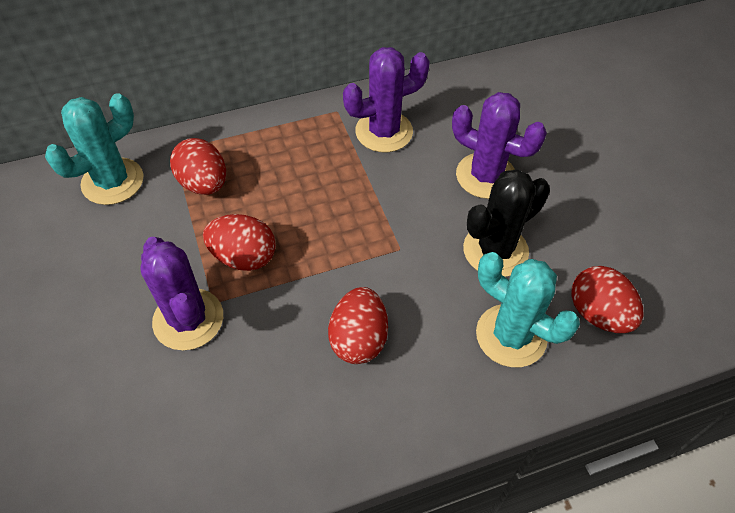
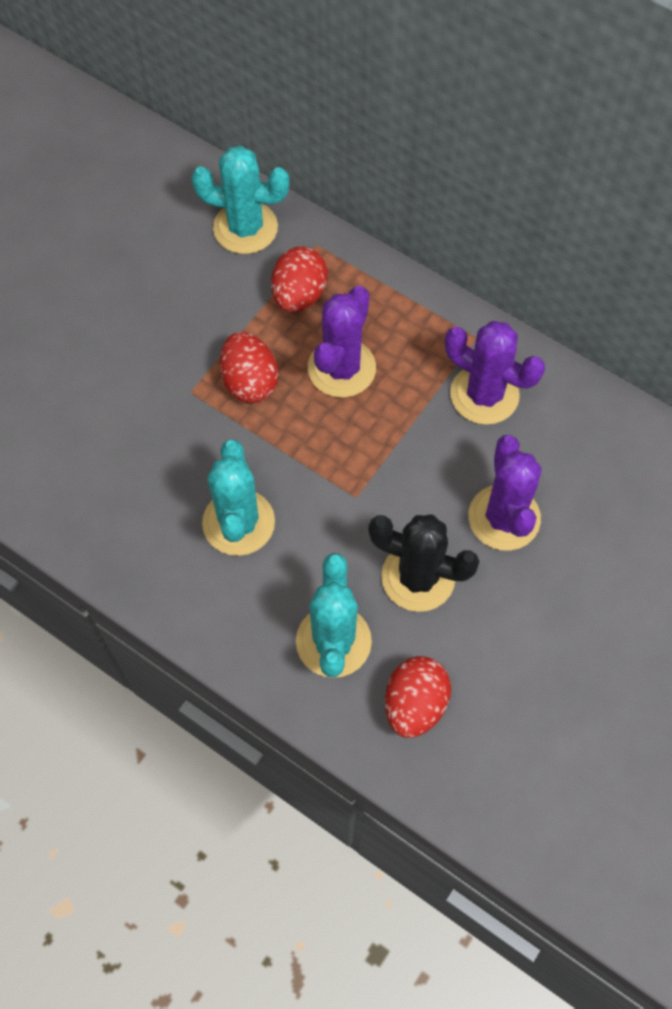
camera: 55 degrees right, 10 degrees up
purple cactus [141,237,223,351] -> purple cactus moved to [308,286,376,397]
red egg [328,287,388,364] -> turquoise cactus [202,440,275,556]

